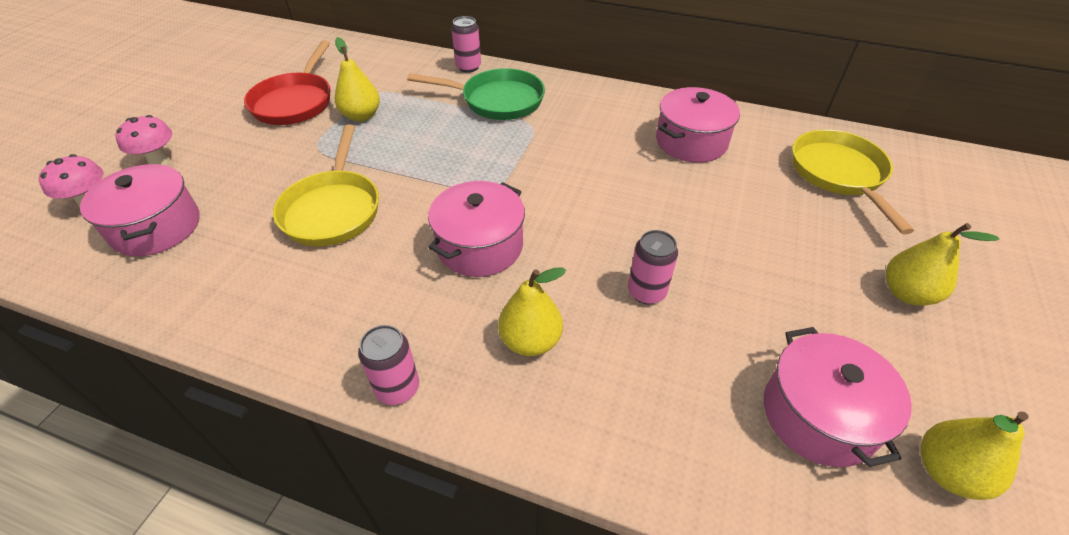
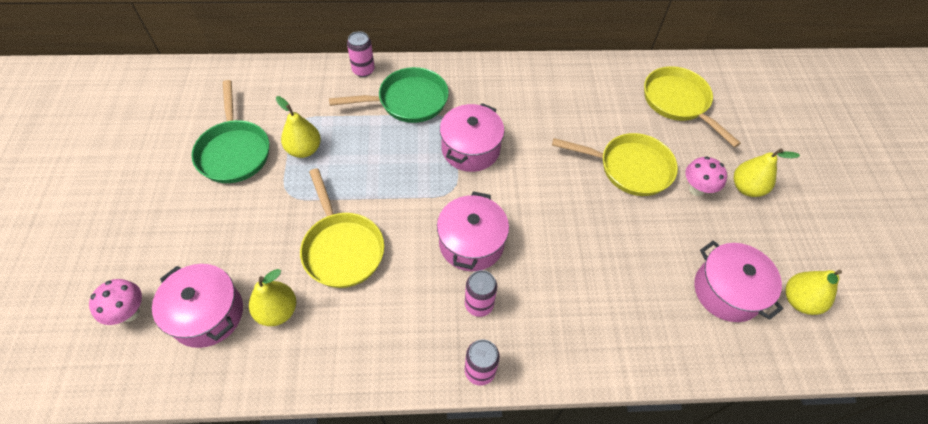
camera: 25 degrees left, 10 degrees up
pink mushroom [115,115,172,165] -> pink mushroom moved to [685,156,727,196]
red pan [244,40,330,125] -> green pan [191,80,269,183]
yellow pear [498,267,566,356] -> yellow pear moved to [249,269,296,326]
pink can [628,230,678,304] -> pink can moved to [465,270,497,317]
pink pot [656,87,740,163] -> pink pot moved to [440,103,504,172]
none -> yellow pan [552,133,678,196]

